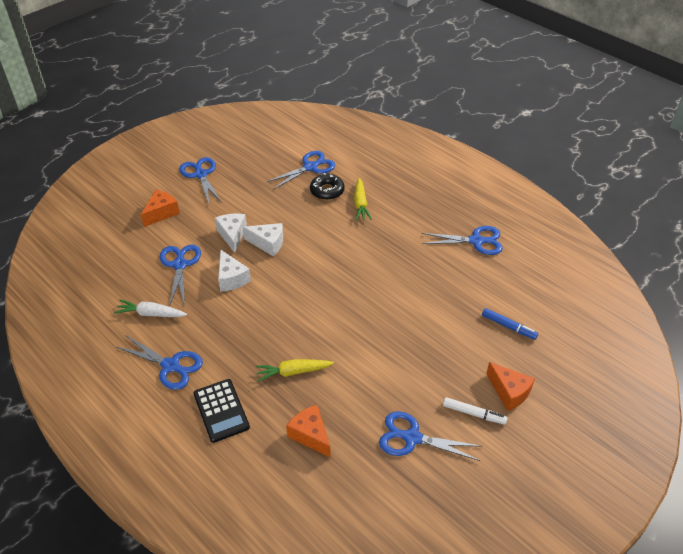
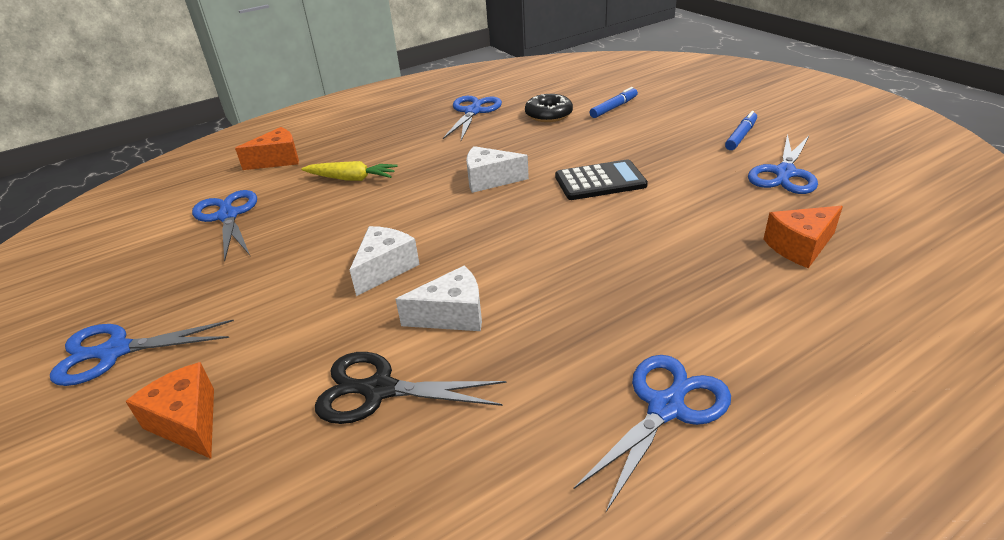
camera: 75 degrees left, 10 degrees down
white carrot [114,300,187,317] -> none
blue scissors [160,244,201,307] -> black scissors [315,352,506,424]
black calculator [193,379,250,443] -> black calculator moved to [555,159,648,200]
white cheese [215,214,247,253] -> white cheese moved to [466,146,529,193]
yellow carrot [255,359,334,382] -> none
black donut [310,173,345,200] -> black donut moved to [525,94,573,122]
white marker [443,397,508,425] -> blue marker [725,111,757,150]
orange cheese [486,362,535,411] -> orange cheese moved to [235,127,299,170]

